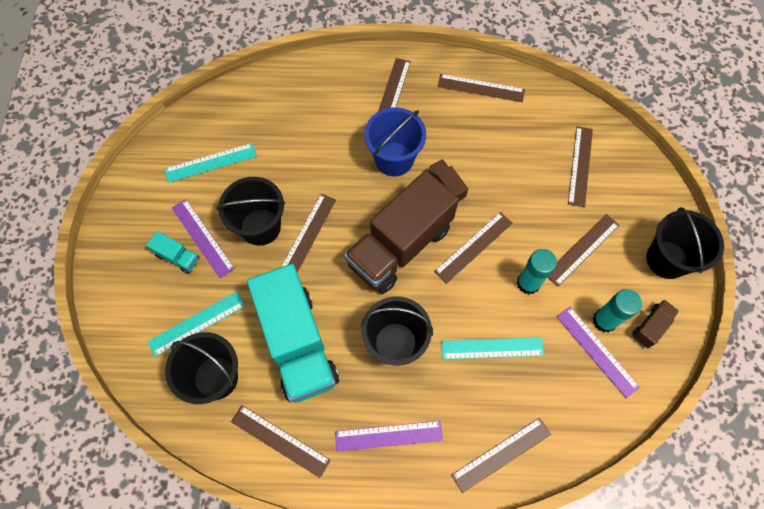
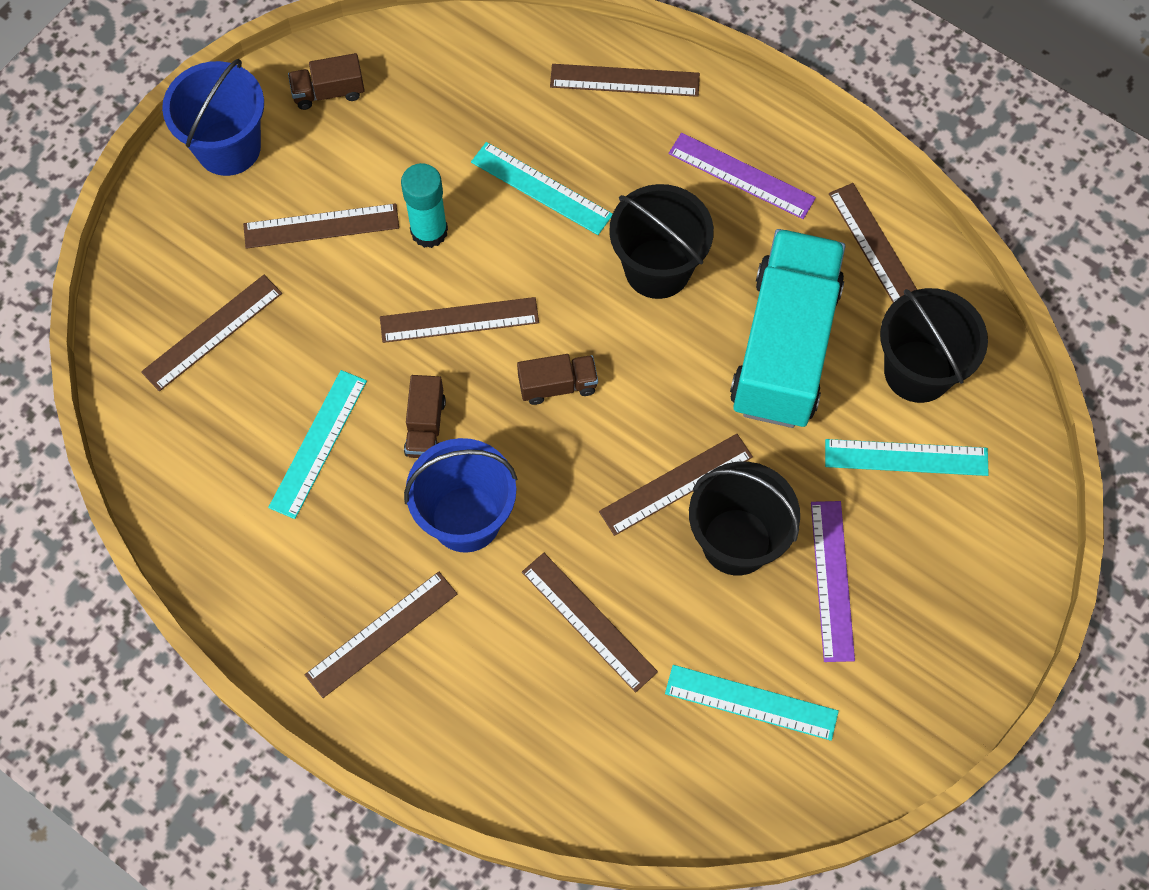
camera: 145 degrees left, 0 degrees up
turquoise truck [146,231,200,274] -> none
brown truck [344,170,459,294] -> brown truck [517,354,598,405], size x0.41
brown ruler [438,74,525,102] -> brown ruler moved to [522,553,658,692]
purple ruler [557,307,640,398] -> none
turquoise glue stick [592,289,642,333] -> none
black bucket [646,207,724,279] -> blue bucket [162,59,264,176]
none -> turquoise ruler [268,370,367,519]

